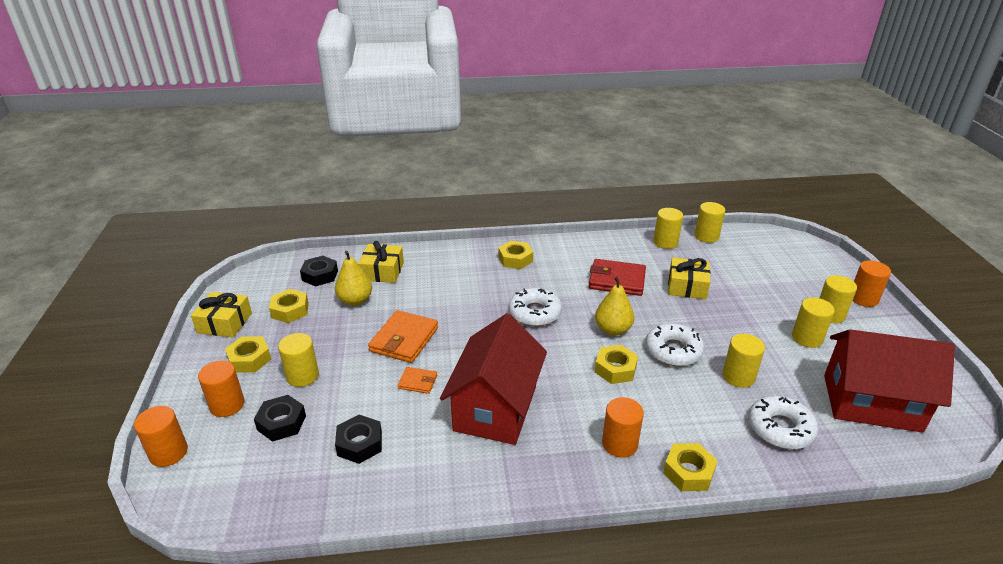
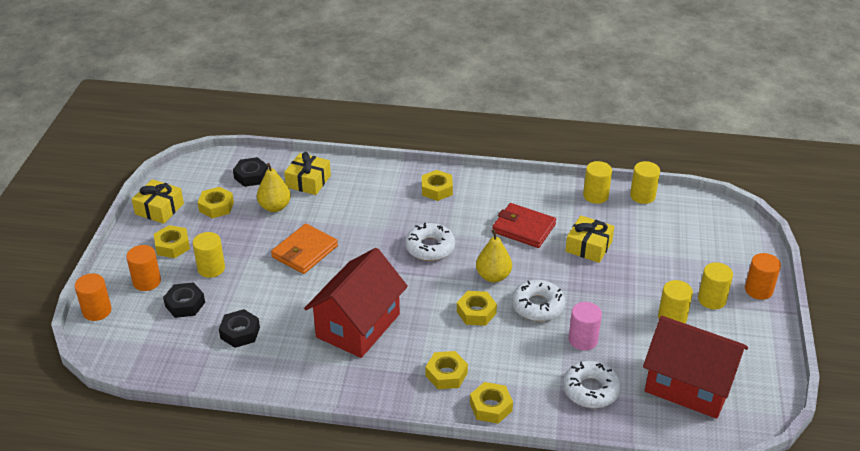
camera: 15 degrees right, 5 degrees up
orange wallet [397,367,437,394] -> none
orange cylinder [602,397,644,458] -> yellow nut [426,351,468,389]
yellow cylinder [722,334,765,388] -> pink cylinder [569,302,602,350]

